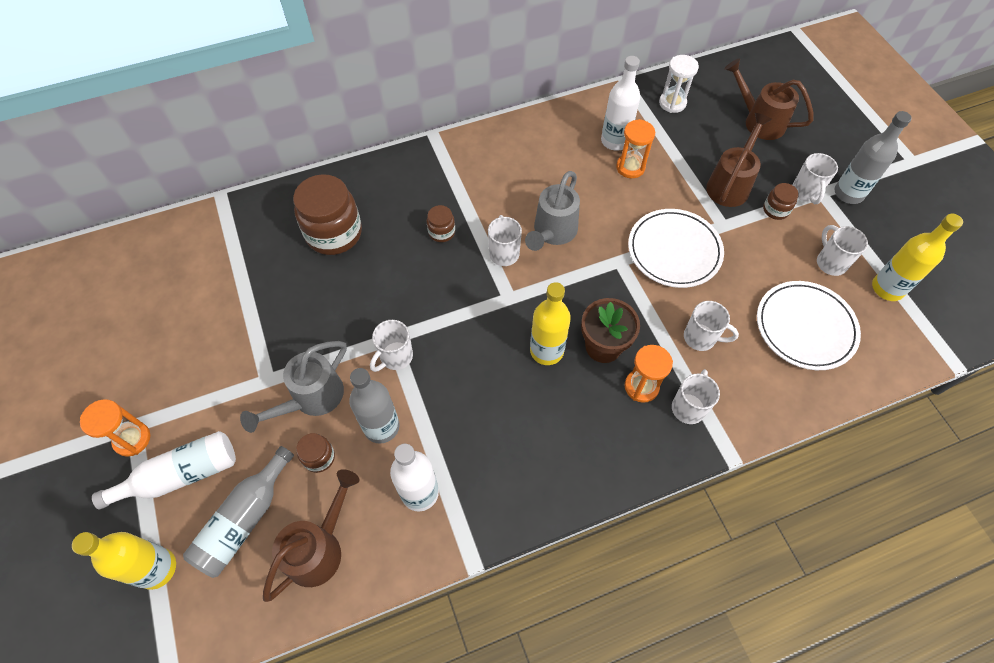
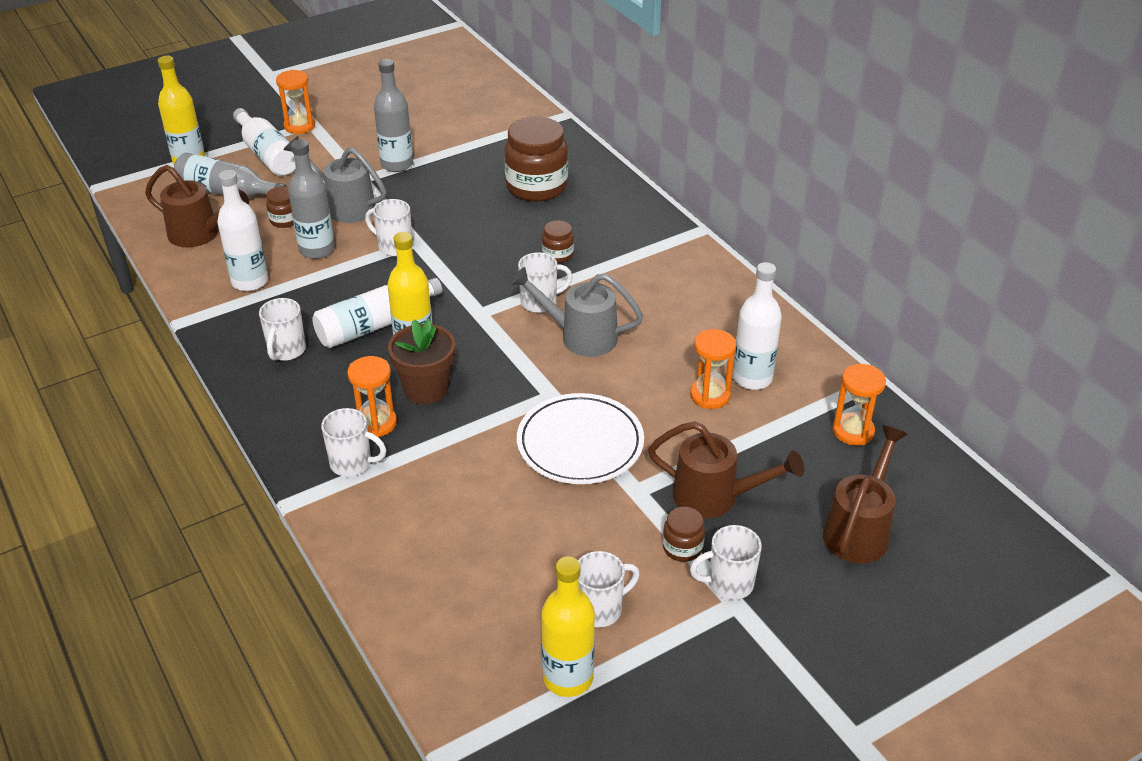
camera: 80 degrees right, 20 degrees down
white hourglass [659,55,699,113] -> orange hourglass [832,364,886,446]
white mug [684,301,739,351] -> white mug moved to [259,298,306,361]
white plate [757,281,861,370] -> none
grey bottle [835,111,912,204] -> grey bottle moved to [374,59,413,172]
none -> white bottle [312,278,442,348]

